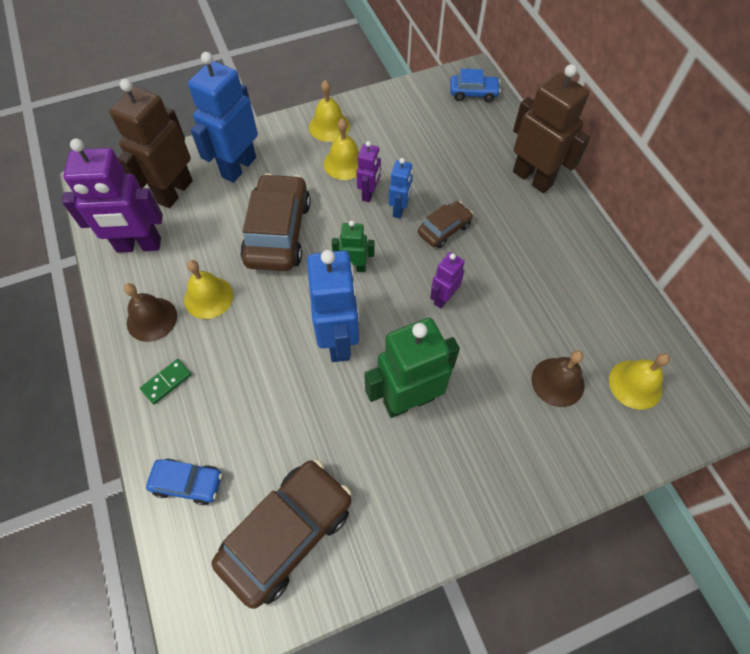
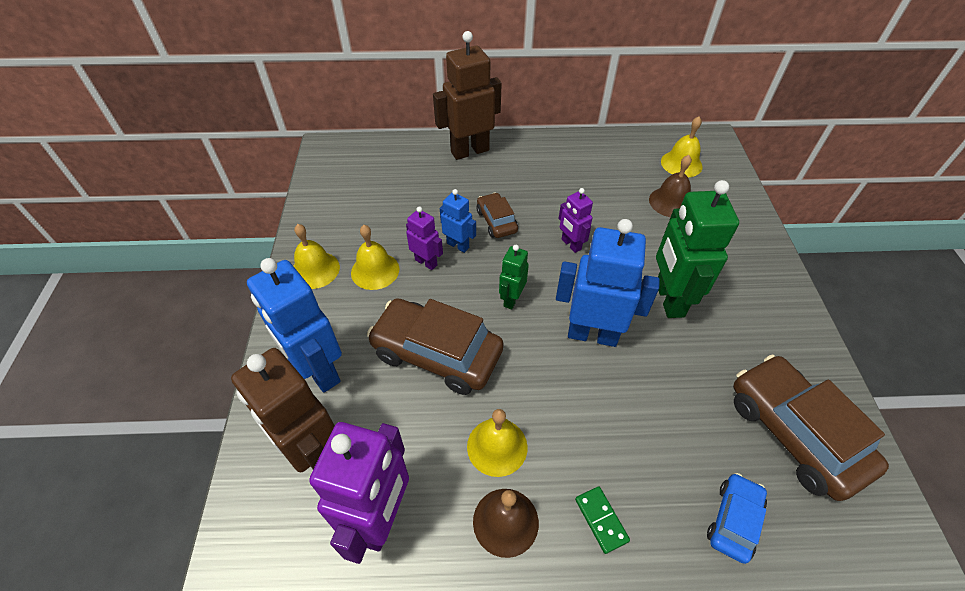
camera: 70 degrees left, 10 degrees down
blue car [450,69,501,102] -> none

